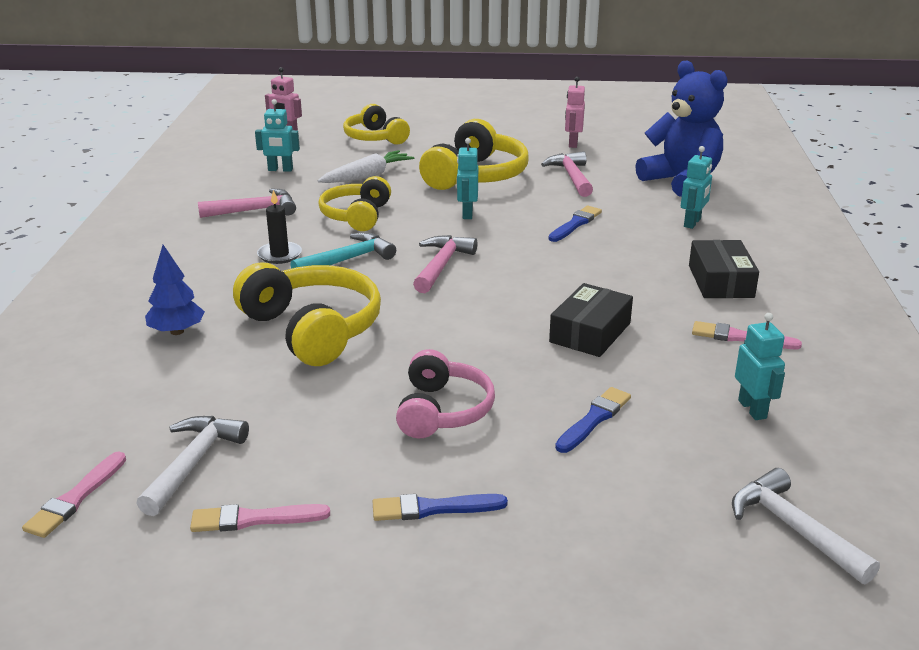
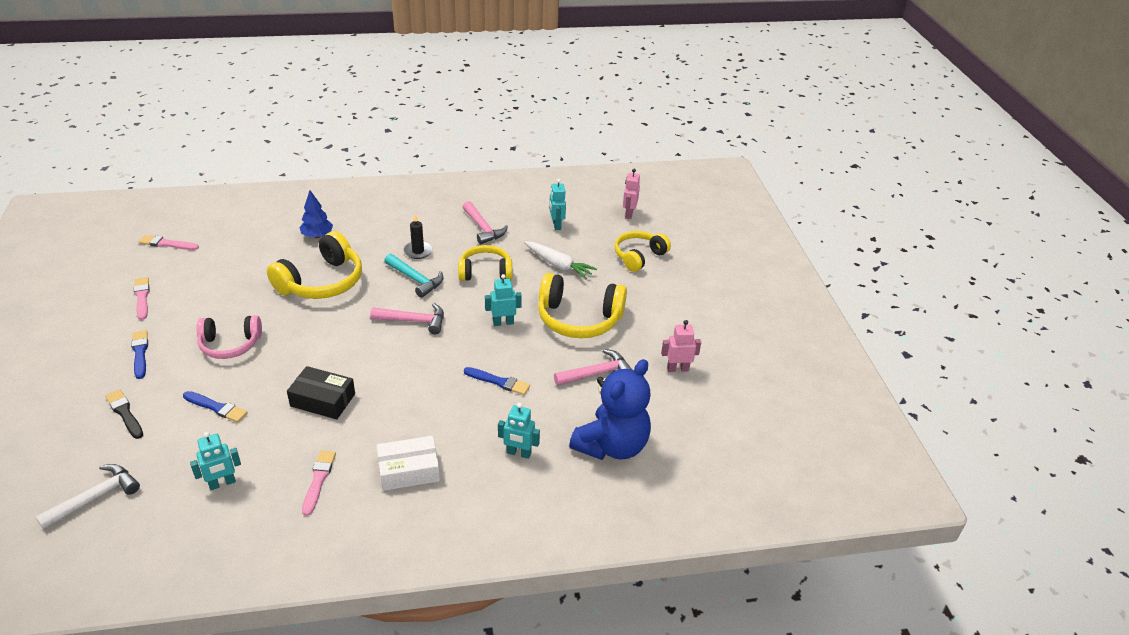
camera: 75 degrees right, 10 degrees up
white hammer [136,416,249,516] -> none
black box [689,240,759,298] -> white box [377,436,440,491]
none -> black brush [105,389,143,439]

